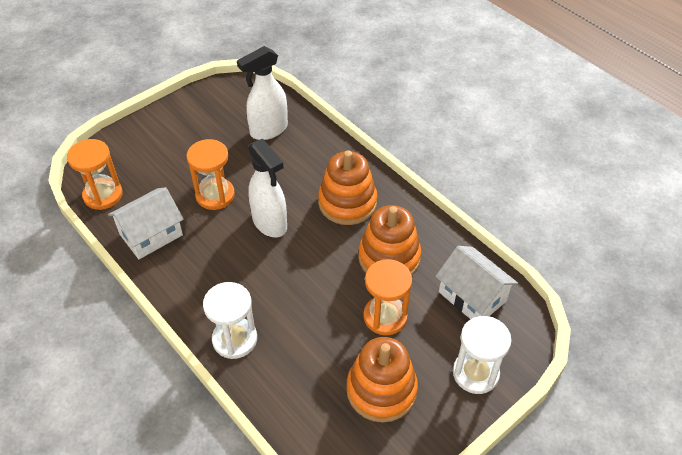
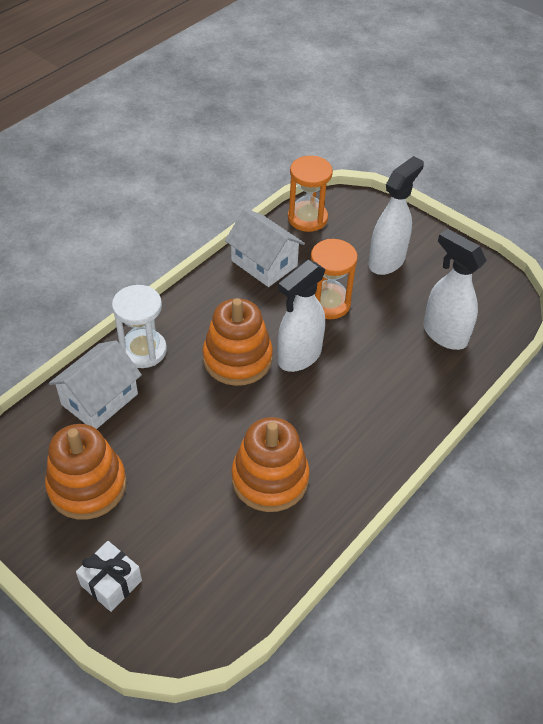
camera: 80 degrees right, 0 degrees up
orange stacking toy [318,150,377,225] -> orange stacking toy moved to [203,298,273,386]
orange hourglass [363,259,412,335] -> none
white house [436,246,518,319] -> white house moved to [49,340,142,429]
white hourglass [453,316,511,394] -> white gift [76,541,142,612]
none -> white spray bottle [369,156,424,275]

